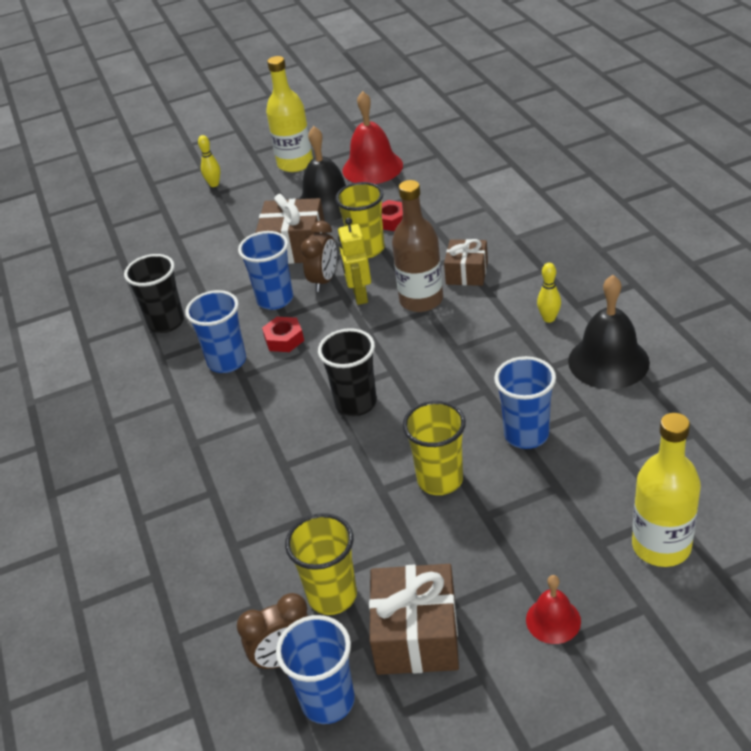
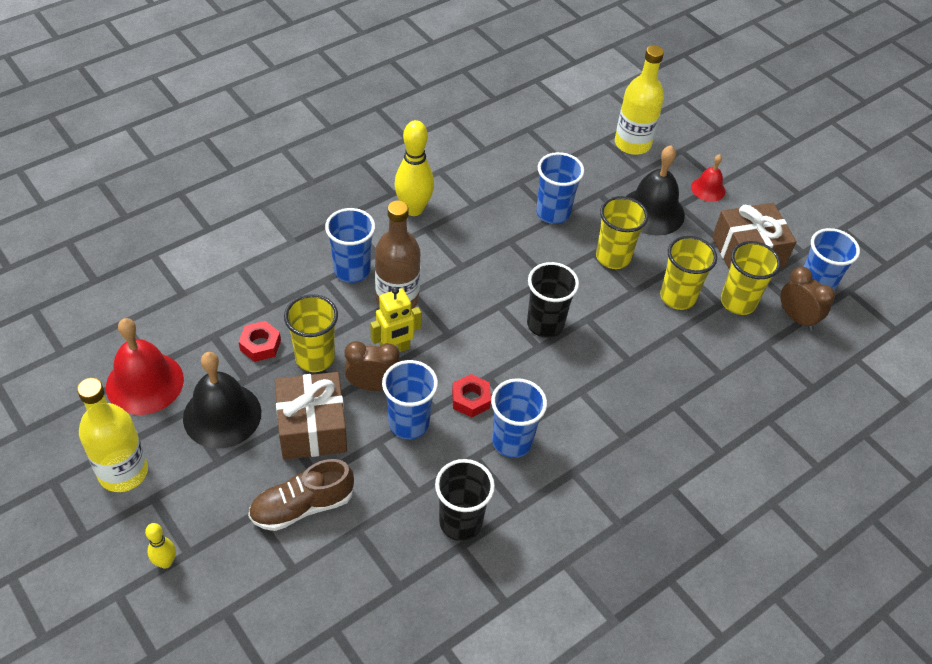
camera: 115 degrees left, 10 degrees up
brown gift [444,239,488,286] -> blue cup [325,208,375,283]
yellow bowling pin [537,263,561,323] -> yellow bowling pin [394,120,434,216], size x1.89
black bell [568,275,650,389] -> black bell moved to [626,145,685,236]
none -> brown shoe [248,459,354,531]
none -> yellow cup [660,236,717,310]

